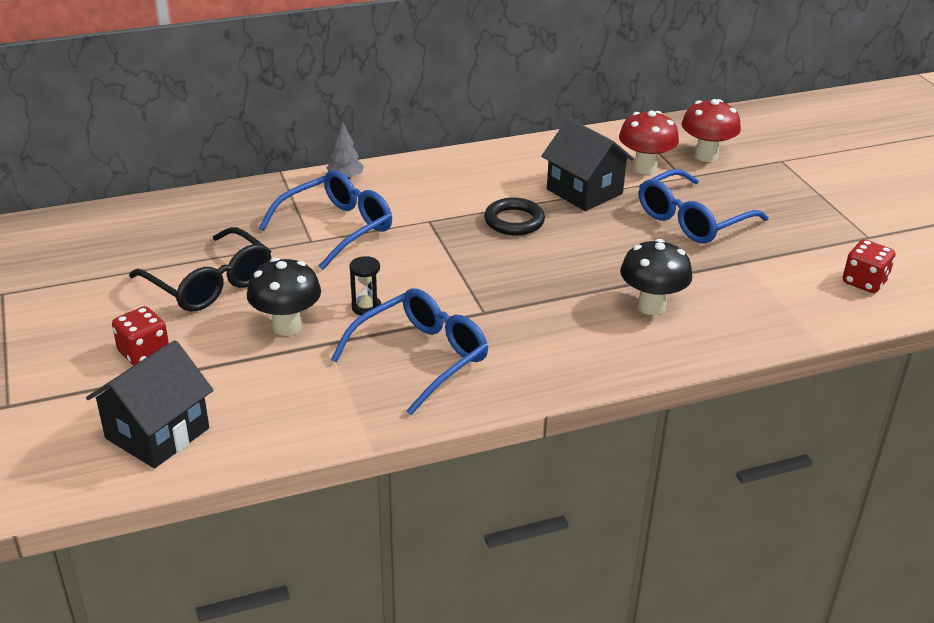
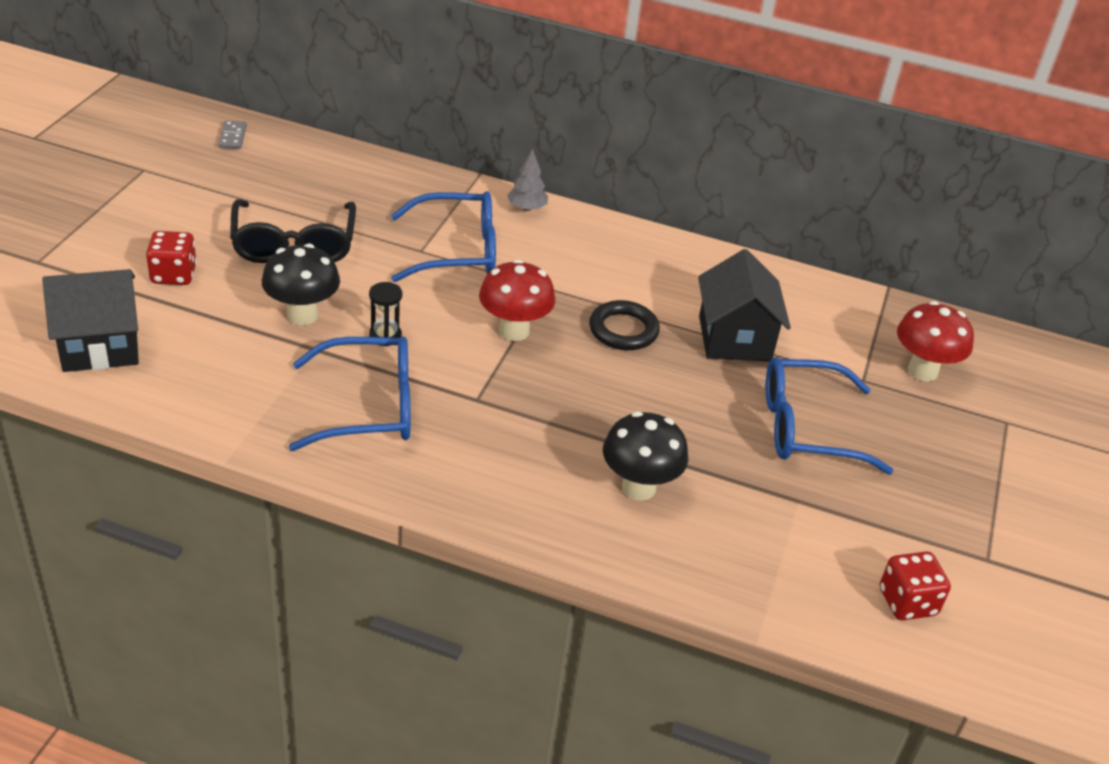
camera: 35 degrees right, 5 degrees up
red mushroom [619,111,679,175] -> red mushroom moved to [479,259,555,341]
none -> grey domino [218,121,247,149]

